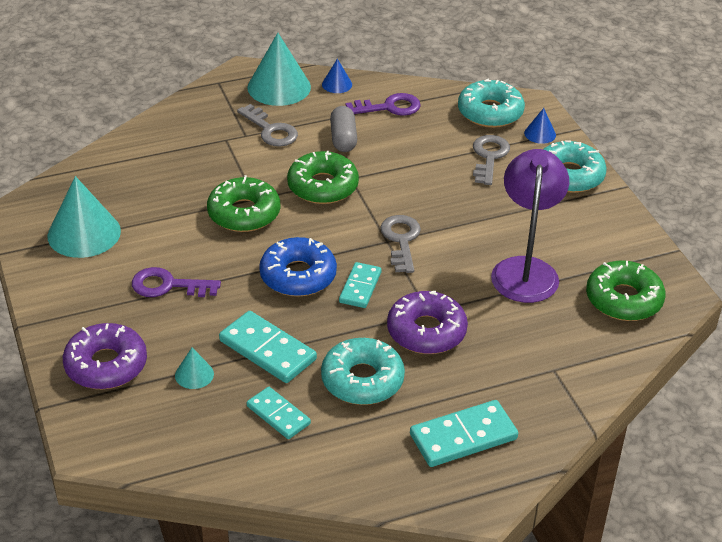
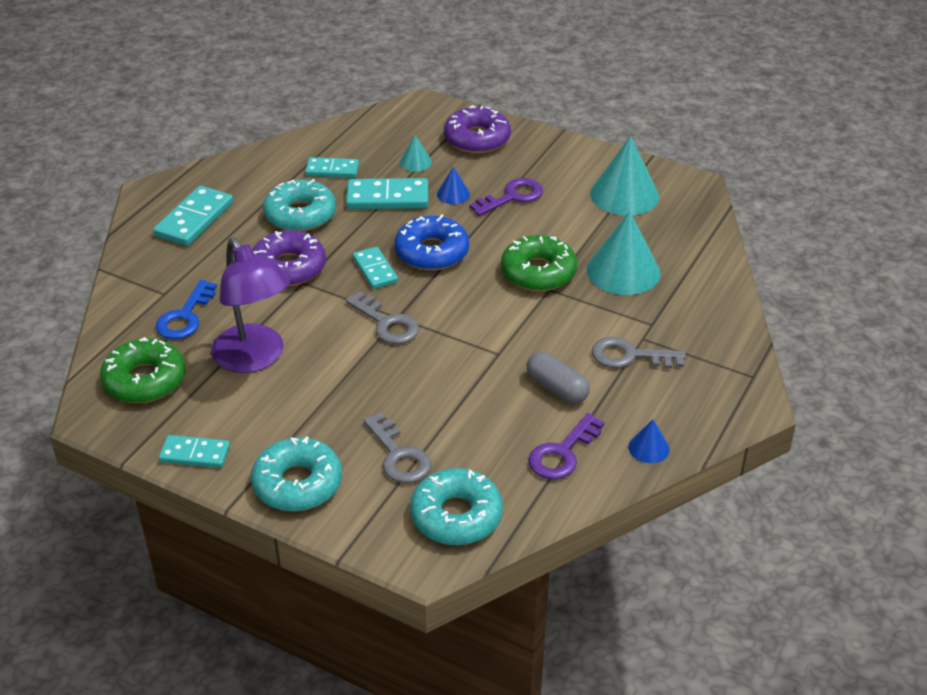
camera: 140 degrees right, 0 degrees up
turquoise cone [247,33,311,106] -> turquoise cone moved to [587,211,661,295]
green donut [287,151,359,204] -> none
blue cone [524,108,556,144] -> blue cone moved to [437,167,470,204]
none -> blue key [156,280,217,340]
none -> turquoise domino [159,435,230,468]

